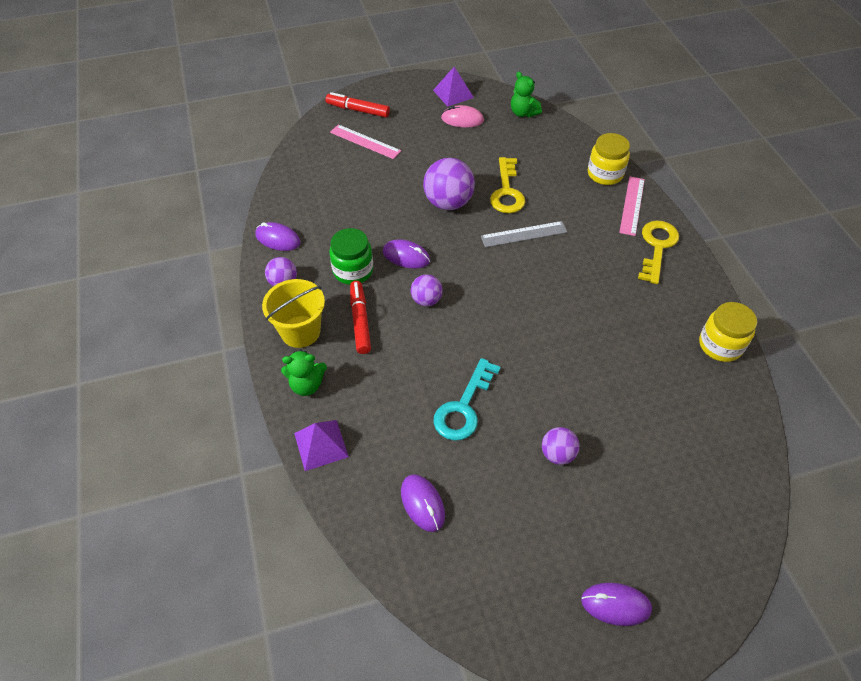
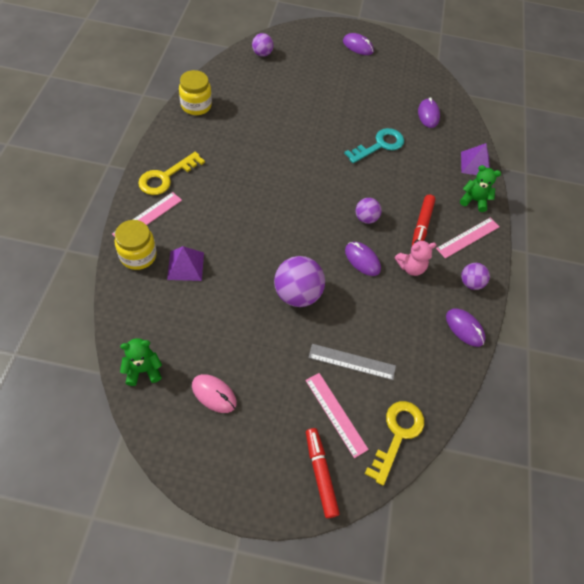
camera: 160 degrees left, 5 degrees up
yellow bucket [262,279,325,348] -> pink ruler [436,217,500,259]
red marker [326,92,390,117] -> red marker turned 150 degrees counterclockwise [306,428,340,518]
green jar [329,228,373,285] -> pink teddy bear [395,240,436,276]
purple pyramid [433,67,474,107] -> purple pyramid moved to [167,246,204,281]
grey ruler [481,221,567,247] -> grey ruler moved to [309,344,396,380]
yellow key [490,157,525,213] -> yellow key moved to [365,401,424,485]
green teddy bear [511,71,542,117] -> green teddy bear turned 90 degrees counterclockwise [120,338,162,386]
purple ball [542,427,580,465] -> purple ball moved to [252,33,274,57]

